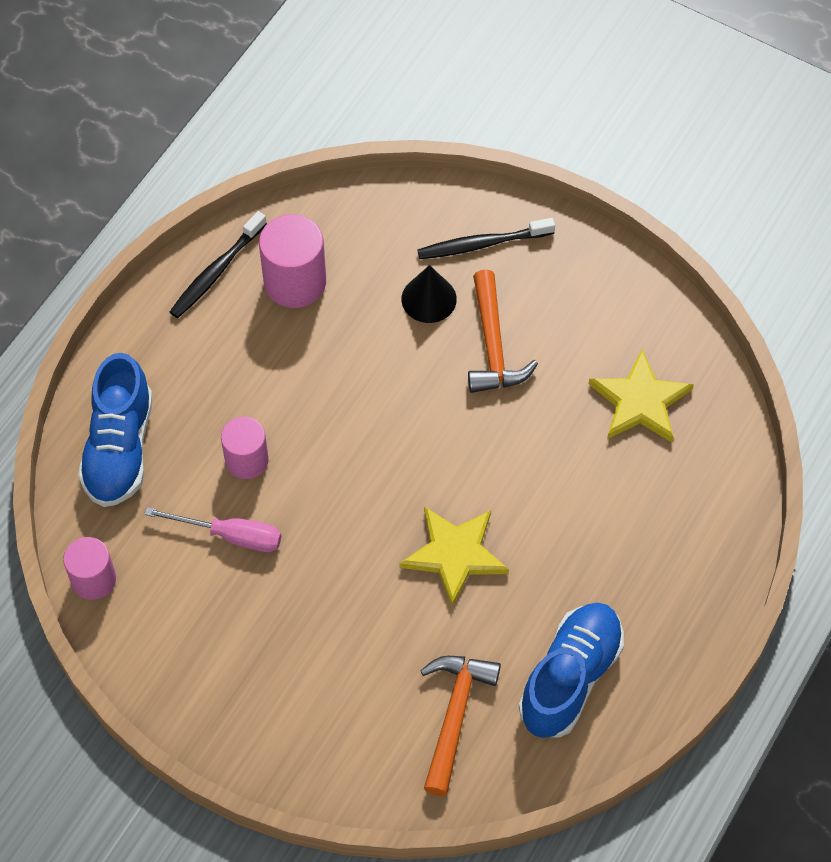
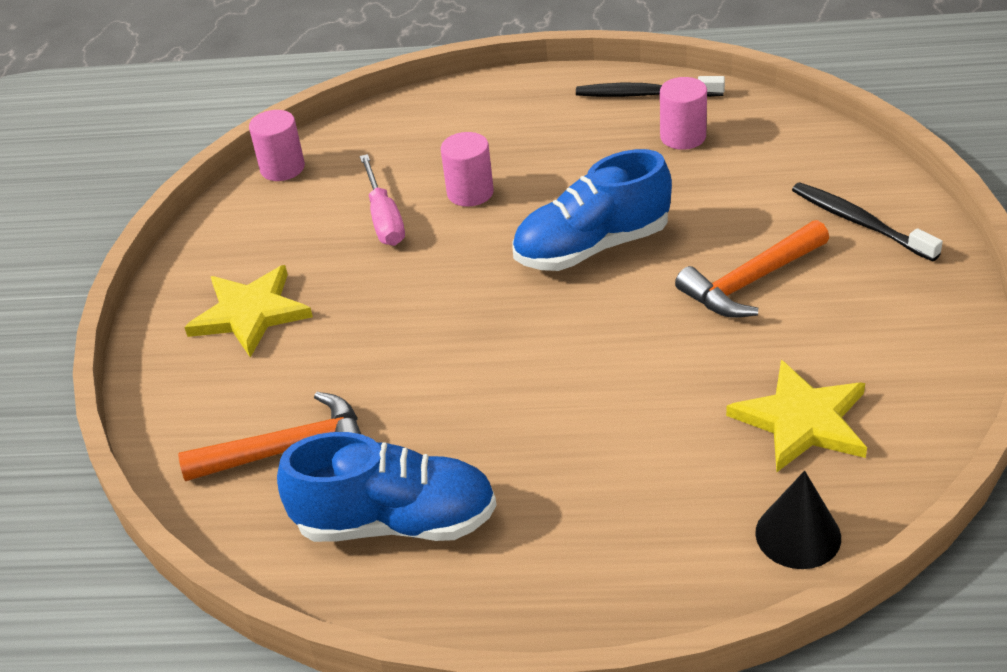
camera: 65 degrees right, 20 degrees down
blue shoe [78,353,153,507] -> blue shoe moved to [512,149,672,271]
pink cylinder [259,214,326,308] -> pink cylinder [660,77,707,150], size x0.67
yellow star [400,507,509,607] -> yellow star moved to [184,265,313,357]
black cone [401,265,457,323] -> black cone moved to [755,471,841,569]

